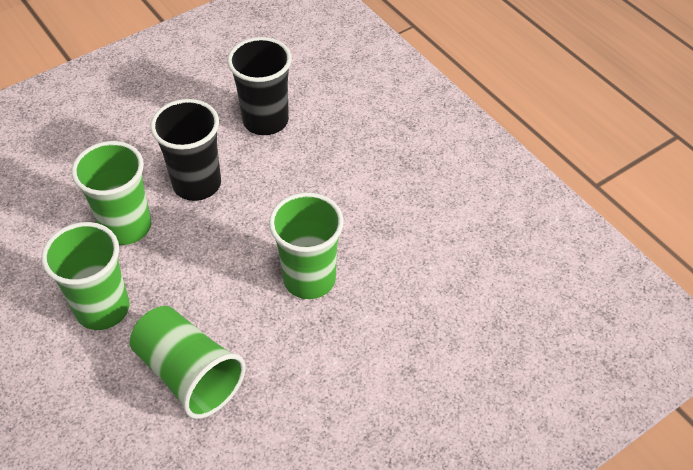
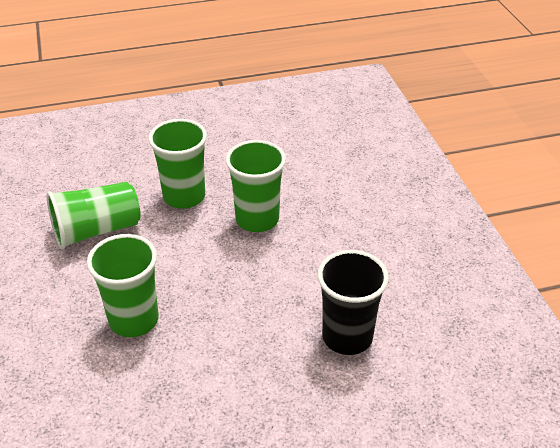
camera: 110 degrees right, 10 degrees down
black cup [151,99,221,201] -> none

